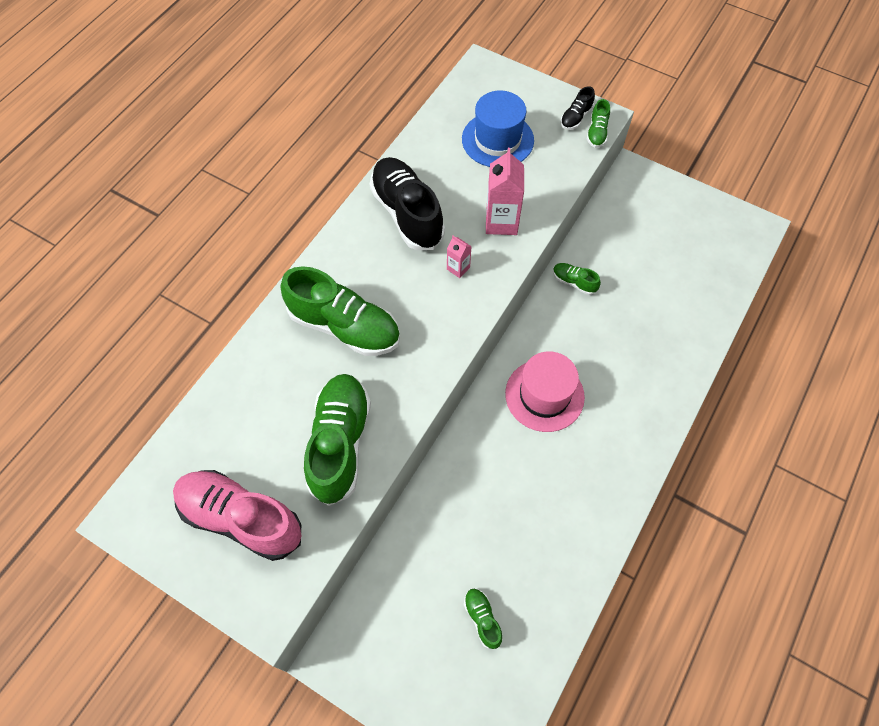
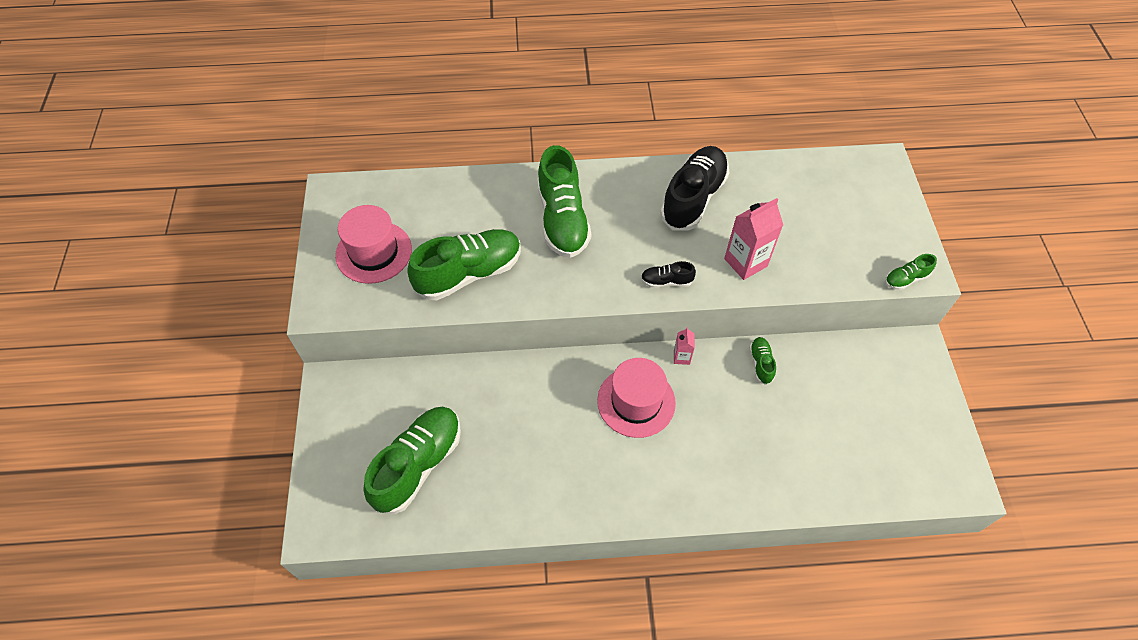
camera: 55 degrees right, 5 degrees down
pink shoe [173,470,301,561] -> pink hat [335,205,412,284]
pink carton [447,236,472,278] -> pink carton moved to [674,327,695,365]
blue hat [462,91,534,167] -> none
green shoe [464,588,503,649] -> green shoe [363,407,461,514], size x2.21
black shoe [560,86,595,130] -> black shoe moved to [641,261,696,288]

